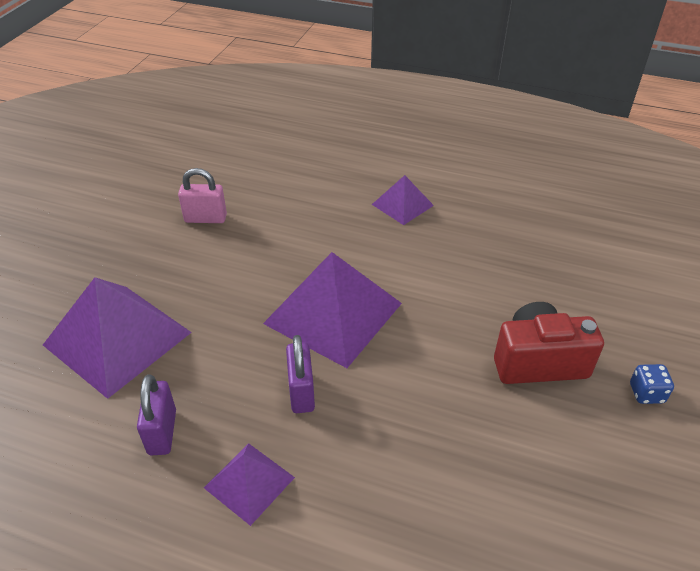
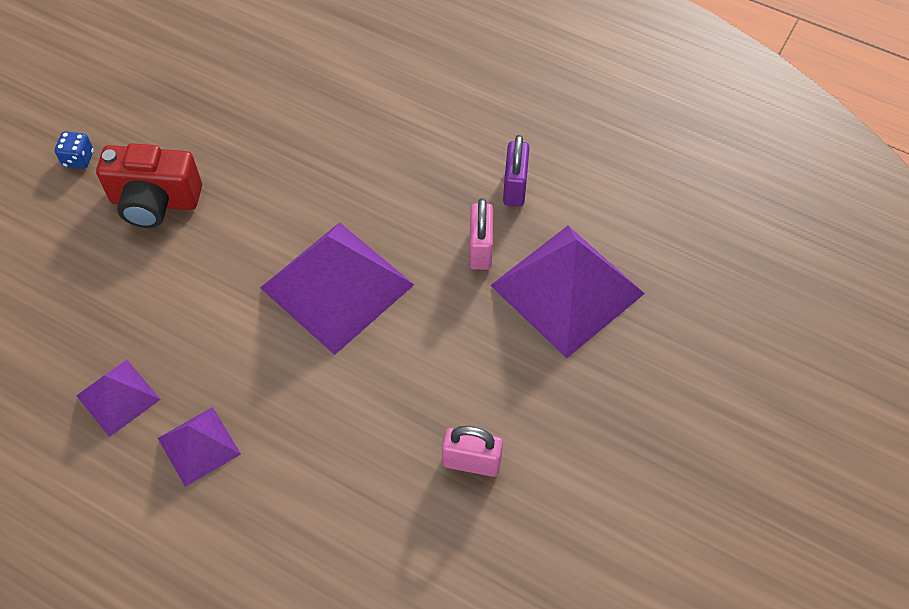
camera: 170 degrees left, 15 degrees up
purple pyramid [204,443,295,526] -> purple pyramid moved to [76,360,161,437]
purple padlock [286,335,315,413] -> none
none -> pink padlock [469,198,493,270]

